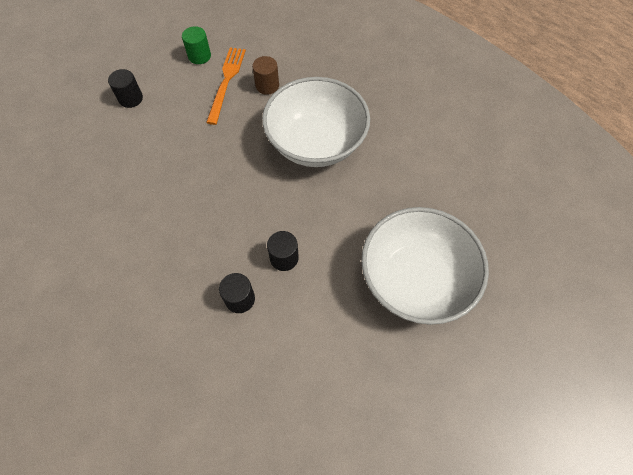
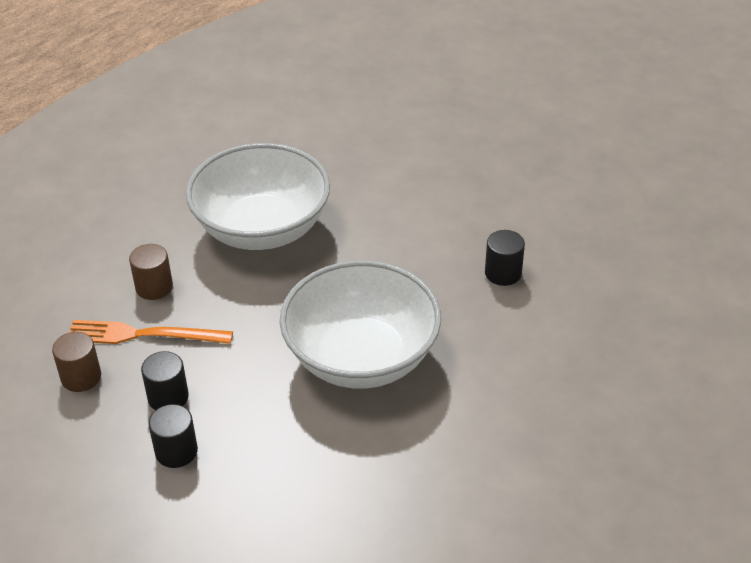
camera: 95 degrees left, 20 degrees down
green cylinder [182,26,211,64] -> brown cylinder [52,332,101,392]
black cylinder [267,231,299,271] -> black cylinder moved to [141,351,189,410]
white bowl [361,207,489,325] -> white bowl moved to [280,261,441,389]

